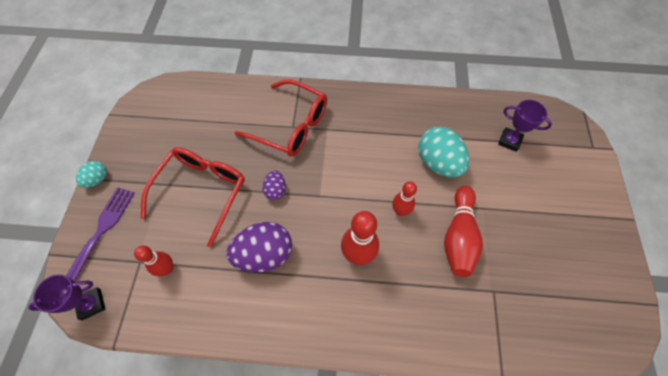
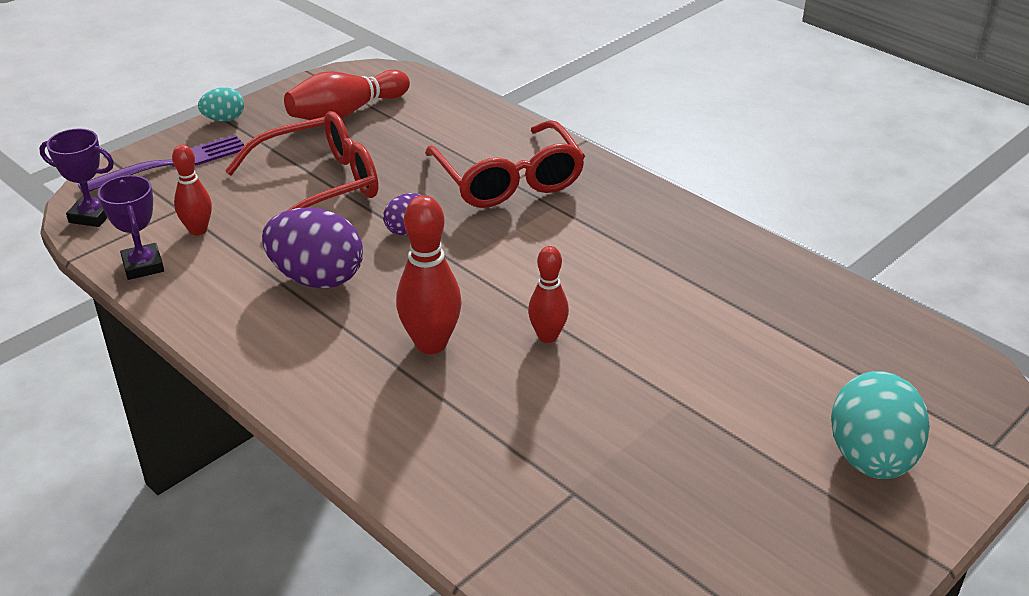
camera: 40 degrees right, 25 degrees down
turquoise egg [418,127,469,177] -> turquoise egg moved to [831,371,930,479]
red bowling pin [444,186,483,277] -> red bowling pin moved to [284,70,410,120]
purple trophy [498,100,552,152] -> purple trophy moved to [98,175,164,280]

